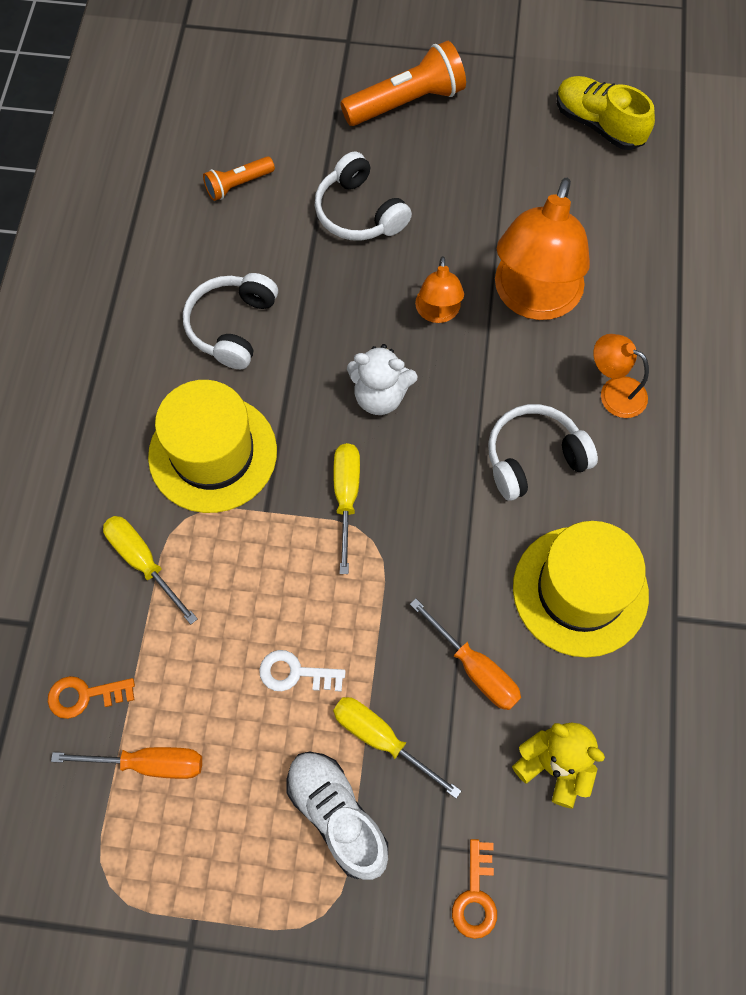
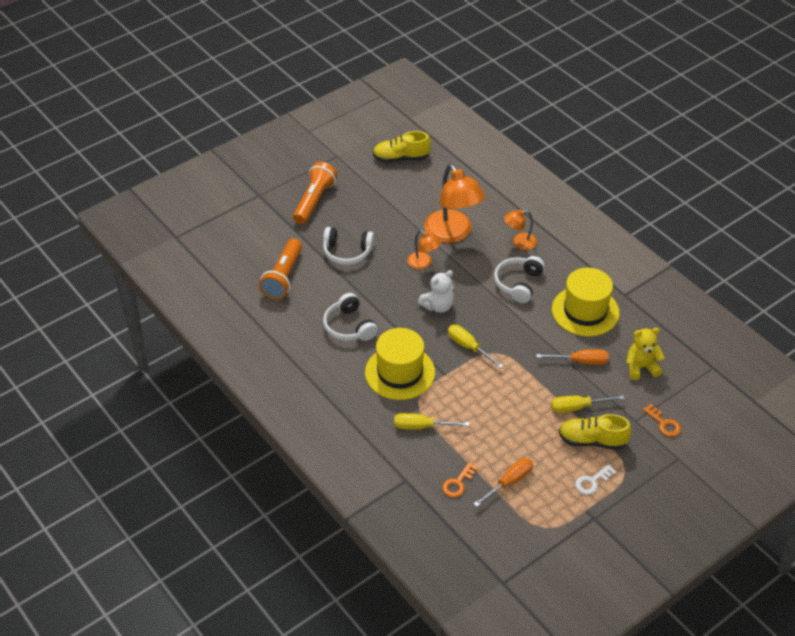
camera: 45 degrees left, 20 degrees down
orange flashlight [203,156,275,201] -> orange flashlight [259,238,302,300], size x1.80
white key [259,650,346,692] -> white key moved to [575,464,616,495]
white shoe [286,752,388,880] -> yellow shoe [559,414,632,450]

